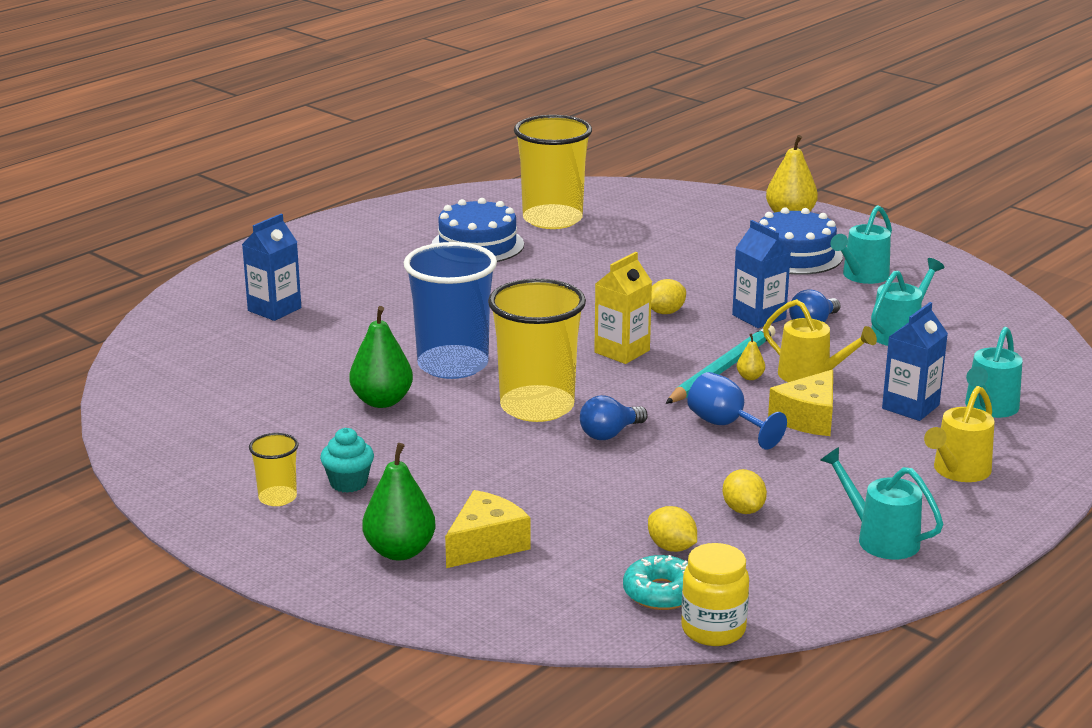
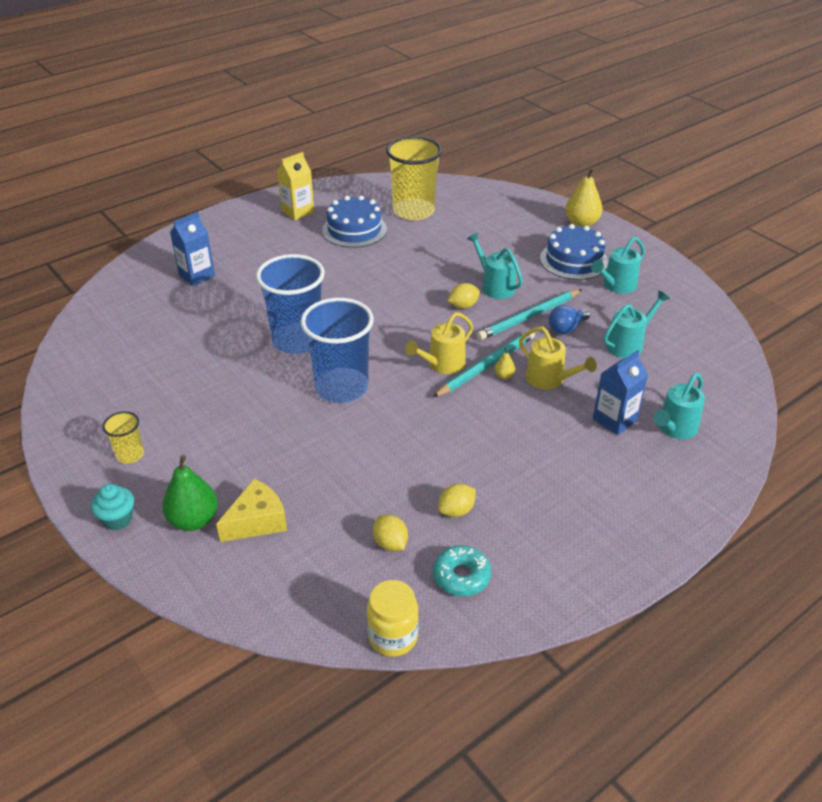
camera: 10 degrees right, 15 degrees up
turquoise cupcake [320,428,374,493] -> turquoise cupcake moved to [91,484,134,530]
green pear [349,306,413,408] -> none
yellow cup [488,279,586,422] -> blue cup [301,298,374,403]
blue light bulb [580,395,648,440] -> none
yellow carton [594,252,652,364] -> yellow carton moved to [277,152,314,220]
turquoise donut [623,555,688,610] -> turquoise donut moved to [433,545,491,596]
blue goblet [687,372,787,450] -> none
yellow lemon [723,469,767,514] -> yellow lemon turned 60 degrees clockwise [438,484,476,517]
blue carton [732,220,791,328] -> turquoise pencil [477,289,582,340]
yellow cheese [768,370,833,436] -> none
turquoise watering can [820,447,943,560] -> turquoise watering can moved to [467,233,523,299]
yellow watering can [924,386,995,482] -> yellow watering can moved to [405,312,473,374]

